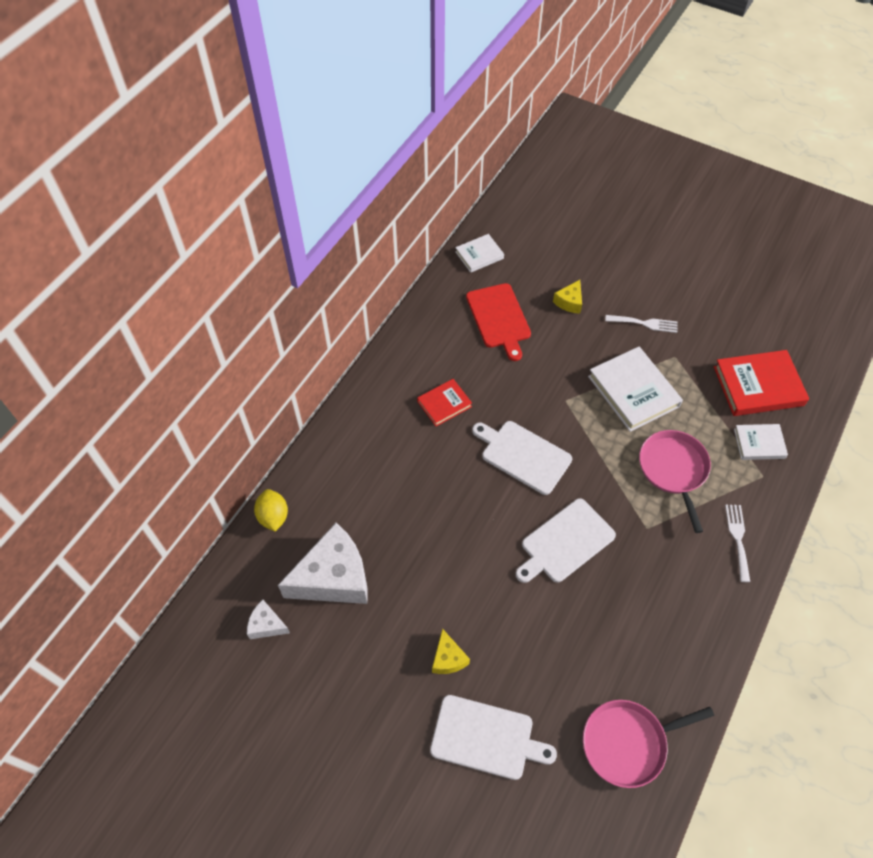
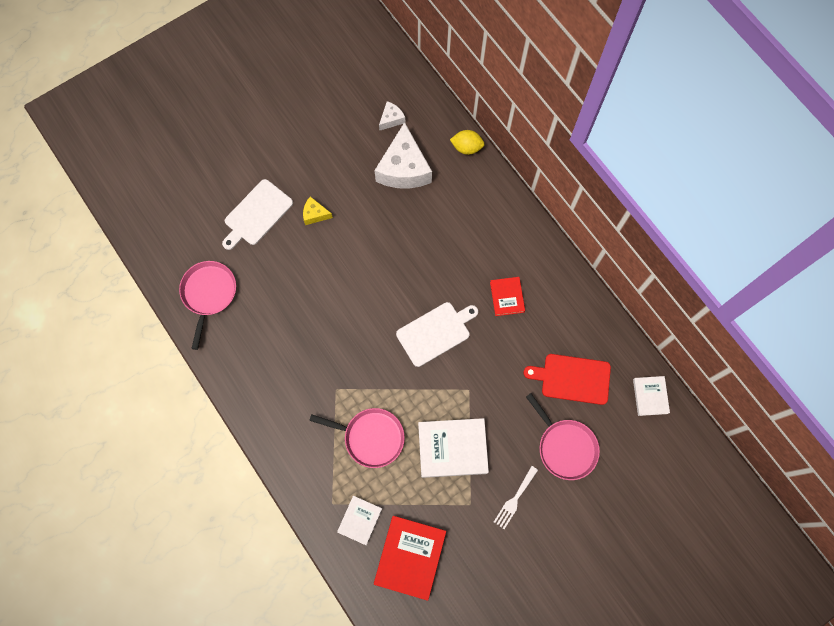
camera: 115 degrees right, 15 degrees up
white cutting board [516,498,616,583] -> none
yellow cheese [553,280,582,314] -> pink pan [526,393,600,480]
white fork [725,505,750,582] -> none

